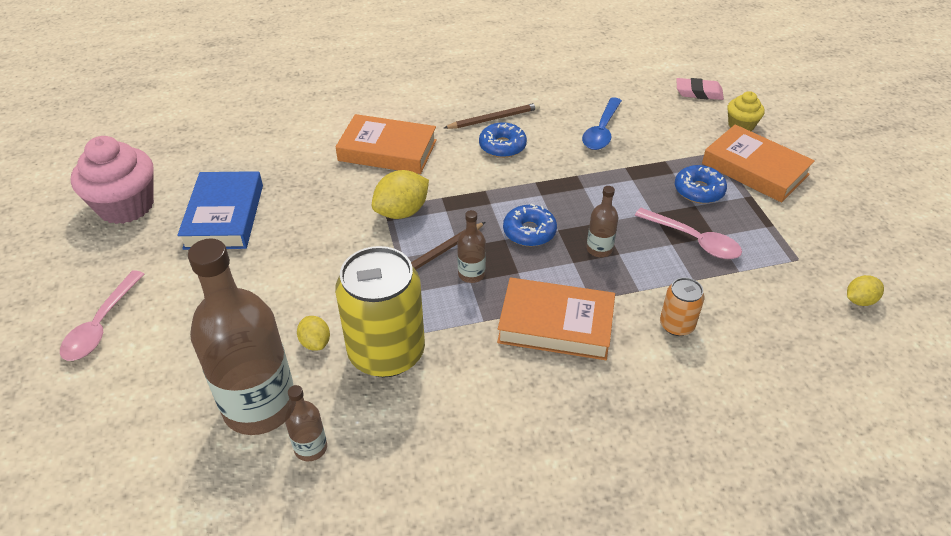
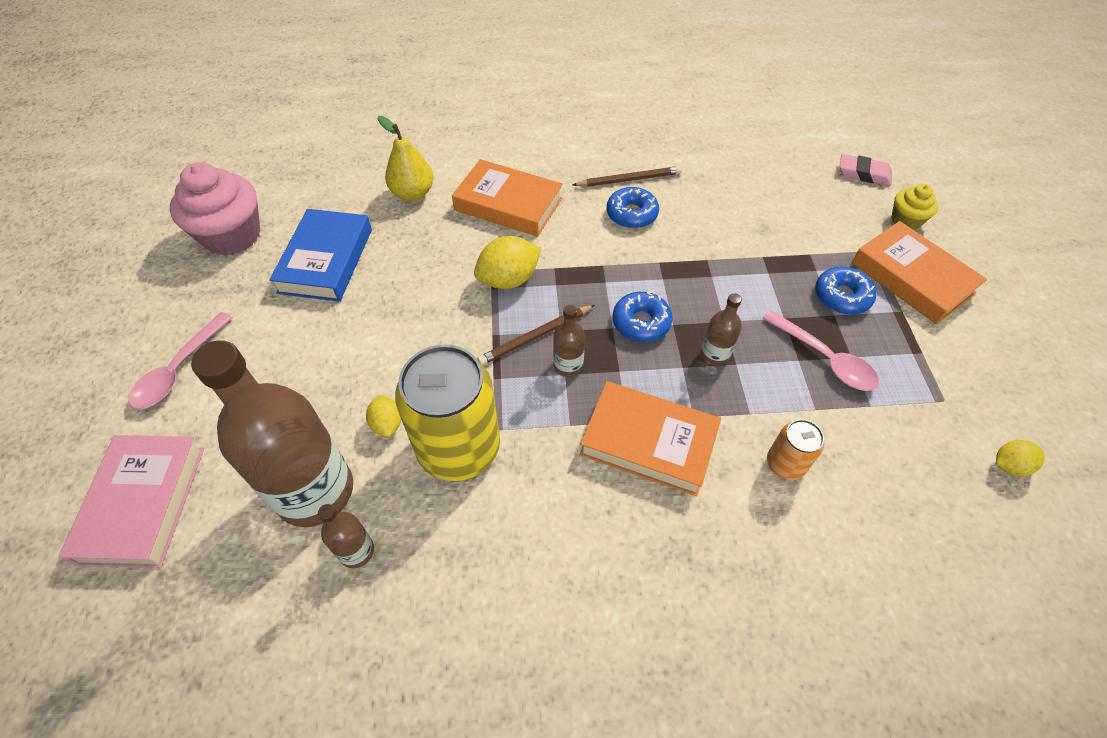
camera: 10 degrees right, 10 degrees up
blue spoon [582,97,622,150] -> none
none -> pink book [59,435,204,568]
none -> yellow pear [377,116,433,201]

